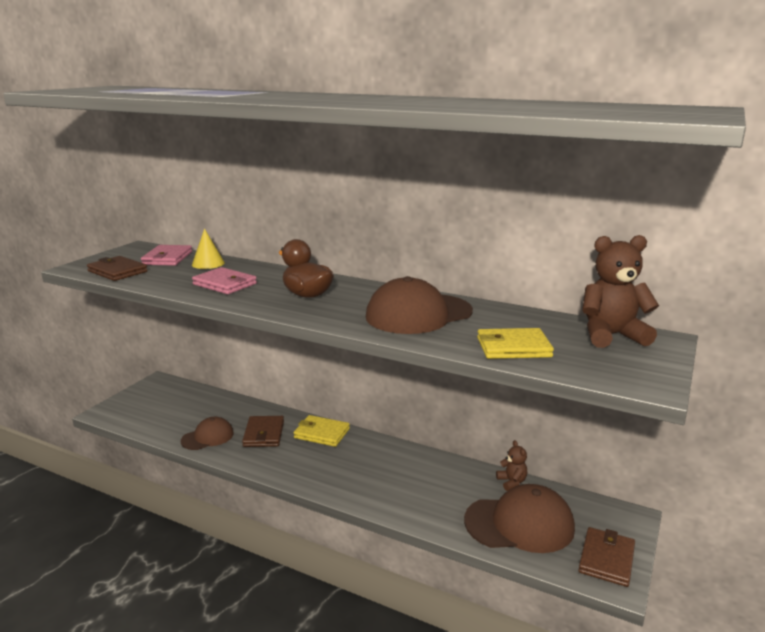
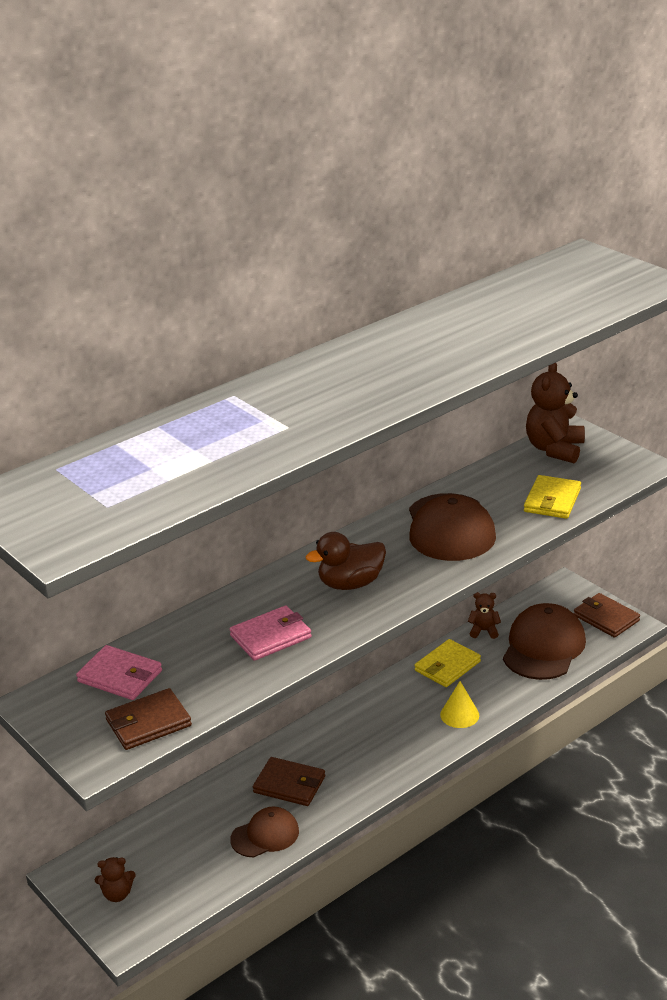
camera: 65 degrees left, 10 degrees up
brown cap [181,417,234,450] -> brown cap turned 75 degrees clockwise [230,806,299,857]
yellow cone [192,228,225,269] -> yellow cone moved to [440,681,479,728]
yellow wallet [294,415,350,447] -> yellow wallet moved to [415,639,481,687]
none -> brown teddy bear [95,857,136,902]

